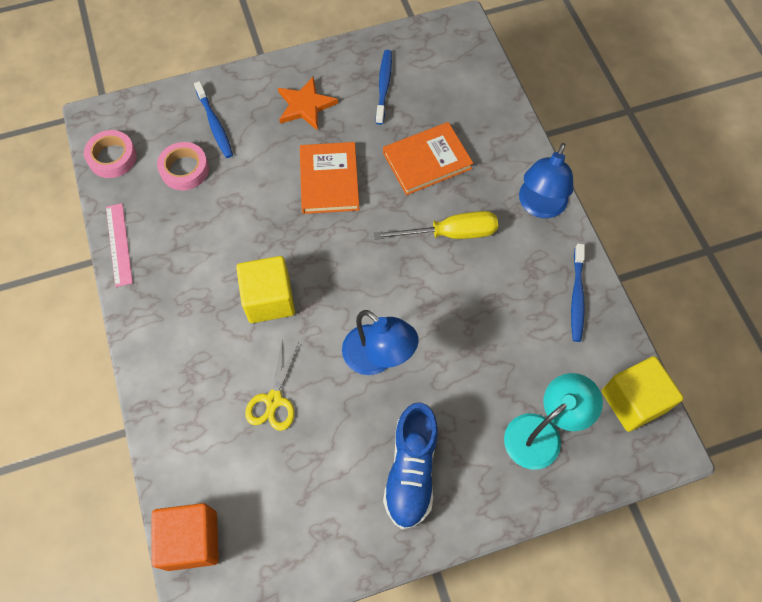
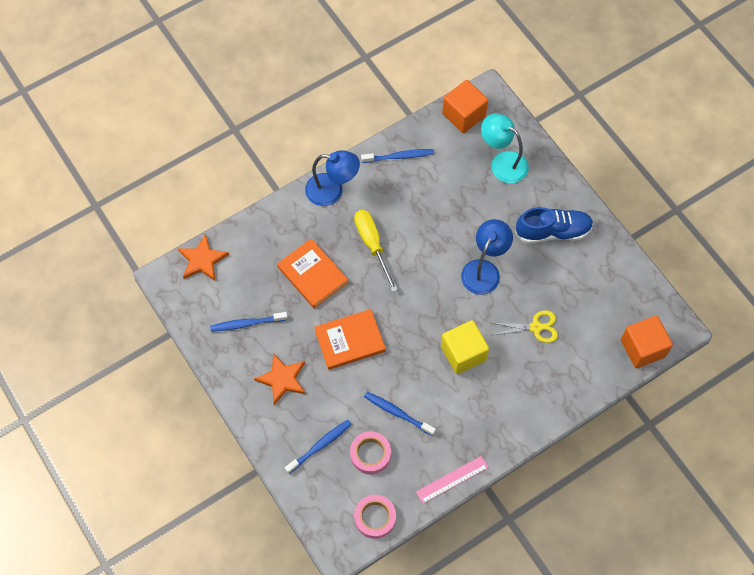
camera: 105 degrees left, 0 degrees up
yellow cube [602,356,684,432] -> orange cube [442,80,488,133]
none -> orange star [178,234,229,281]
none -> blue toothbrush [364,392,436,436]

